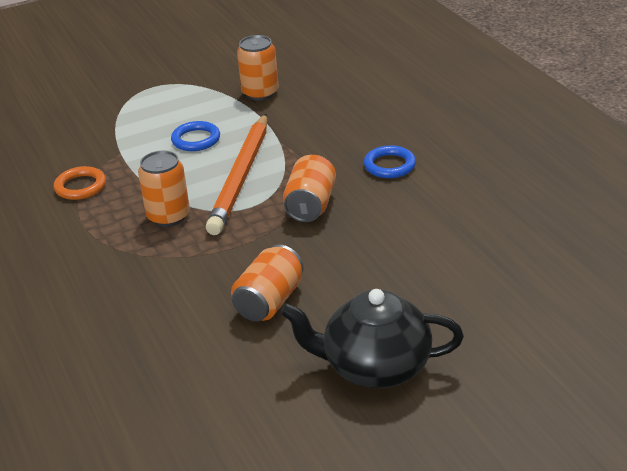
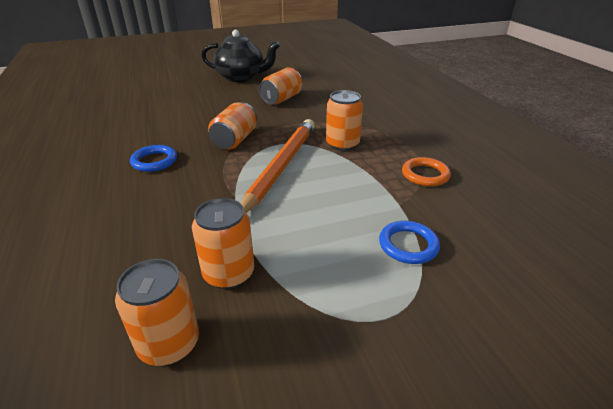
camera: 175 degrees left, 0 degrees up
blue ring [171,121,220,151] -> blue ring moved to [379,221,440,264]
none -> orange can [115,259,199,366]

